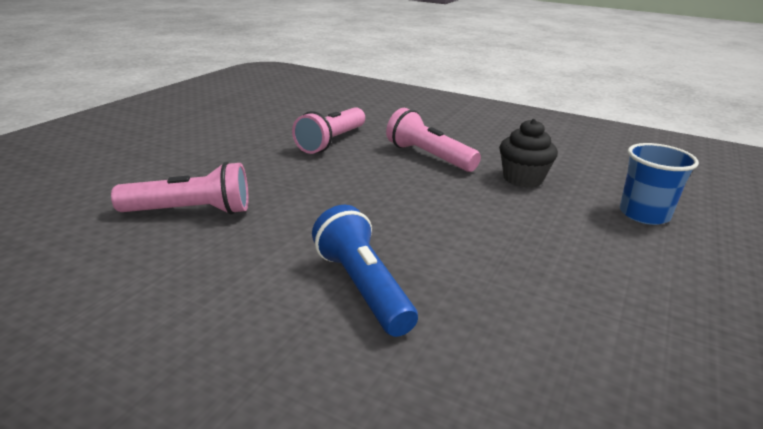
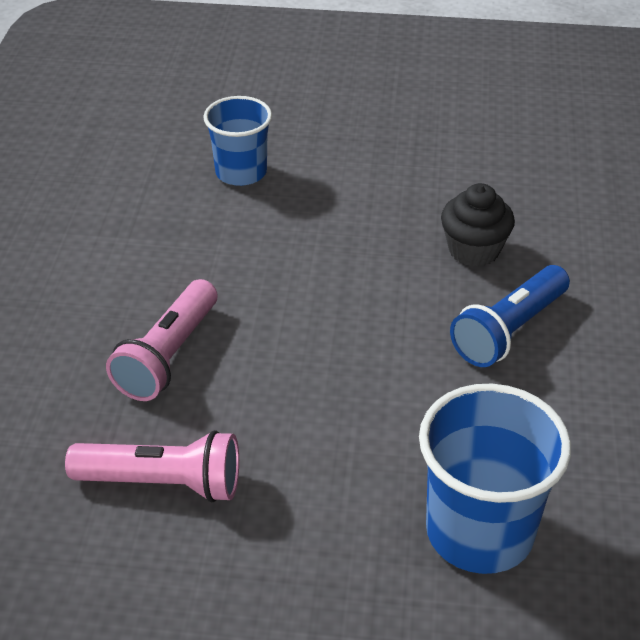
camera: 110 degrees left, 15 degrees up
pink flashlight [111,162,249,215] -> blue cup [419,384,571,574]
black cupcake [499,119,558,187] -> black cupcake moved to [441,183,515,267]

